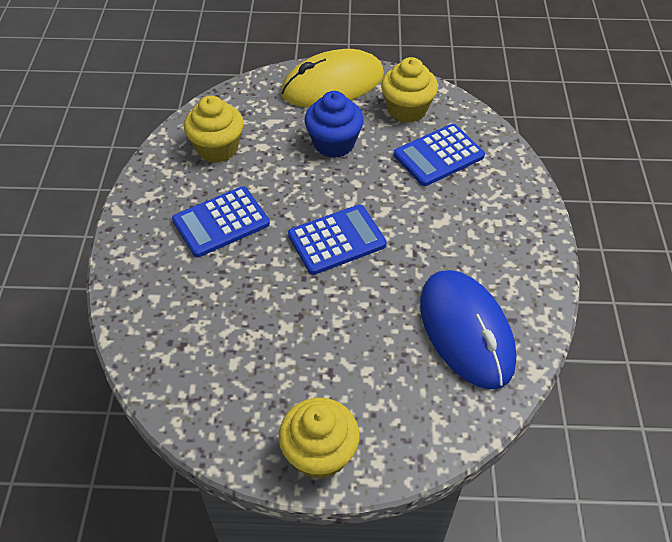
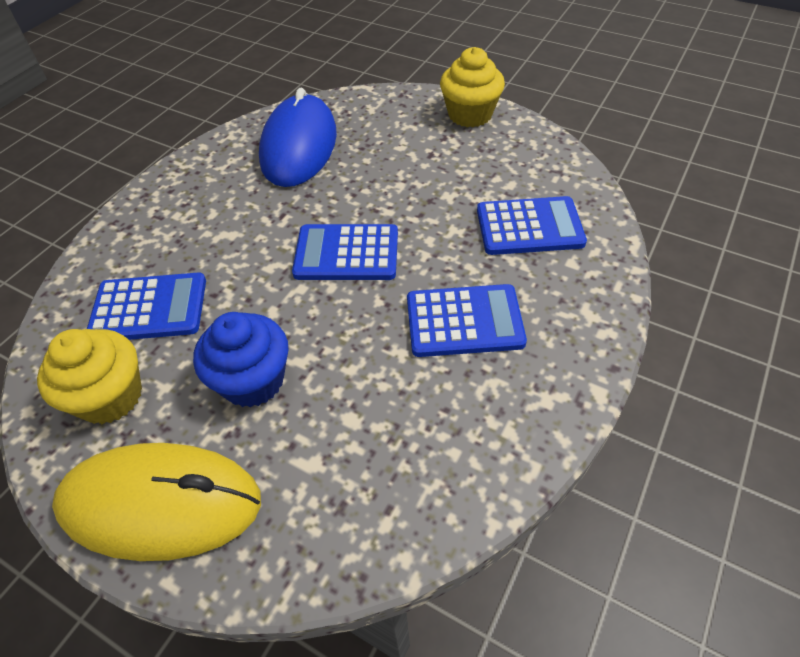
camera: 150 degrees left, 0 degrees up
yellow cupcake [184,95,244,163] -> none
none -> blue calculator [477,196,587,255]

